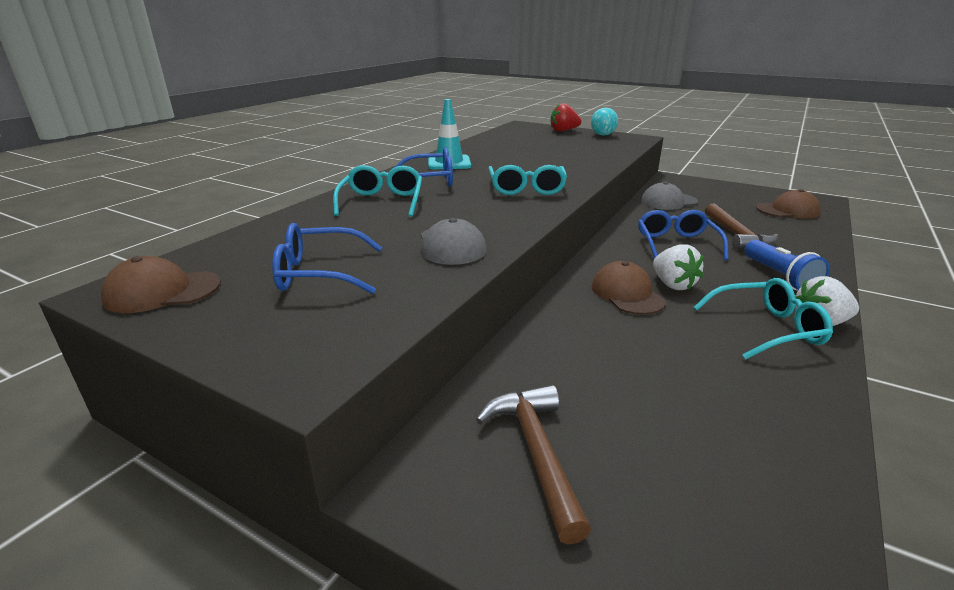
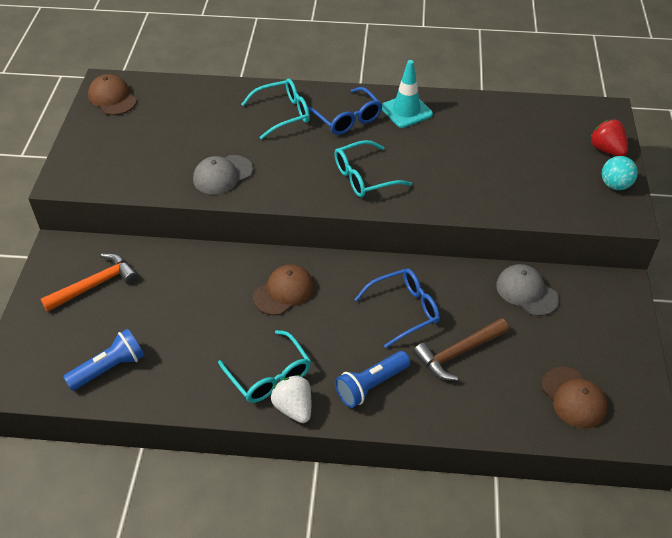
camera: 65 degrees right, 20 degrees up
blue glasses [272,223,382,294] -> none
brown hammer [476,385,591,545] -> orange hammer [41,253,138,312]
white strawberry [653,244,704,290] -> none
none -> blue flashlight [63,329,145,391]

